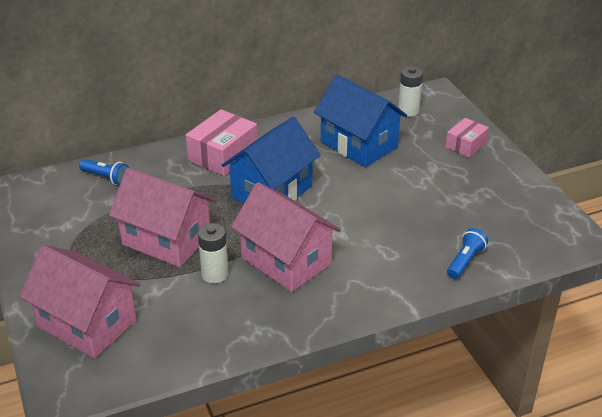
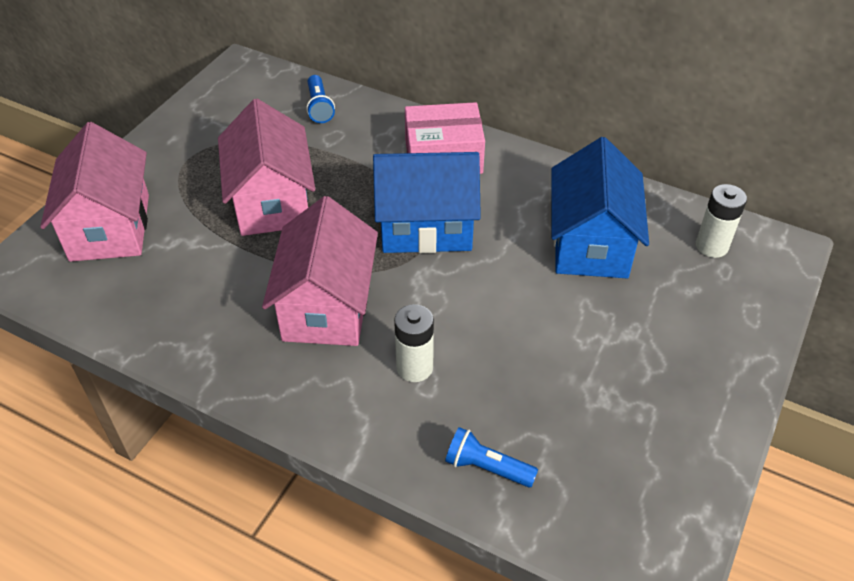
camera: 50 degrees right, 10 degrees up
white battery [198,223,228,283] -> white battery moved to [394,304,434,382]
pink box [446,118,489,158] -> none
blue flashlight [447,228,488,279] -> blue flashlight turned 150 degrees counterclockwise [445,427,538,487]

